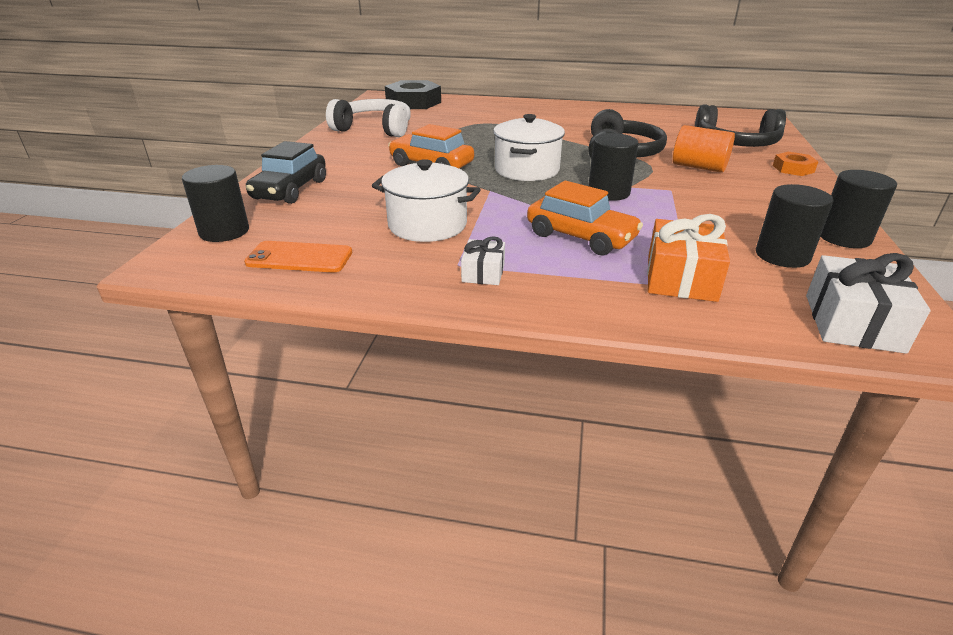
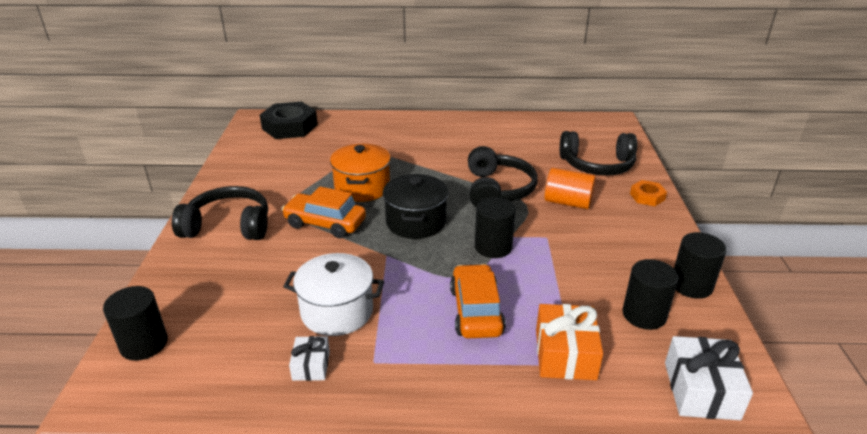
camera: 10 degrees left, 0 degrees up
orange phone [244,241,352,272] -> none
black car [245,141,326,204] -> none
white headphones [326,99,411,137] -> none
white gift [461,236,505,285] -> white gift moved to [289,336,330,381]
white pot [493,114,565,181] -> black pot [383,174,448,239]
orange car [527,180,643,255] -> orange car turned 120 degrees counterclockwise [450,264,506,338]
none -> black headphones [172,186,268,240]
none -> orange pot [330,144,391,202]

